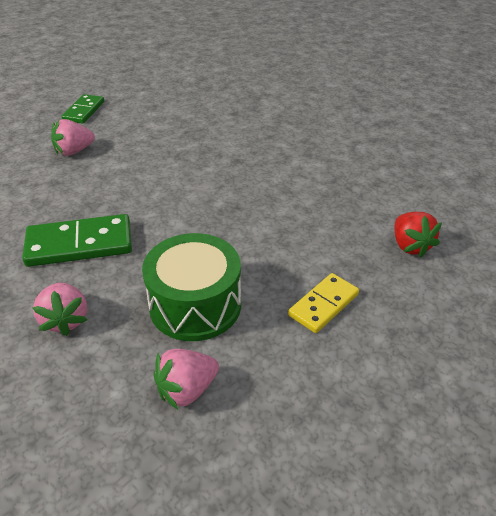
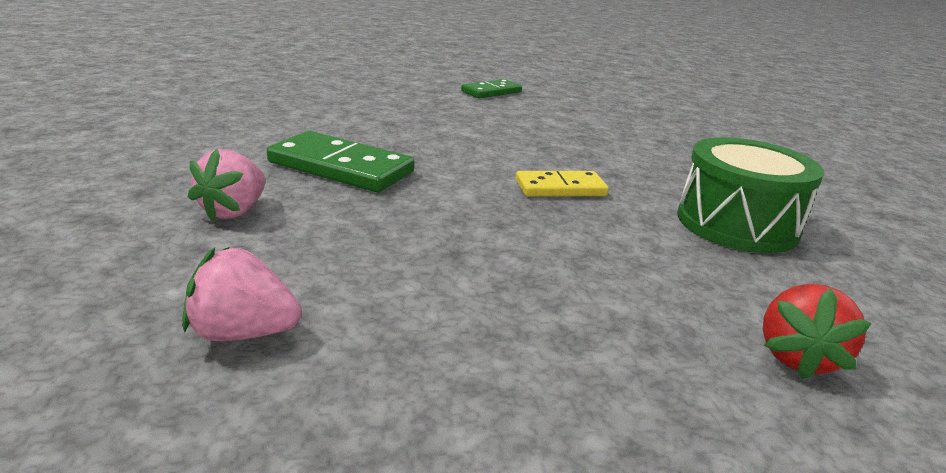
camera: 35 degrees right, 15 degrees down
pink strawberry [51,119,95,156] -> none
green drum [142,233,241,341] -> green drum moved to [677,137,824,253]
yellow domino [288,273,359,333] -> yellow domino moved to [516,171,609,197]

